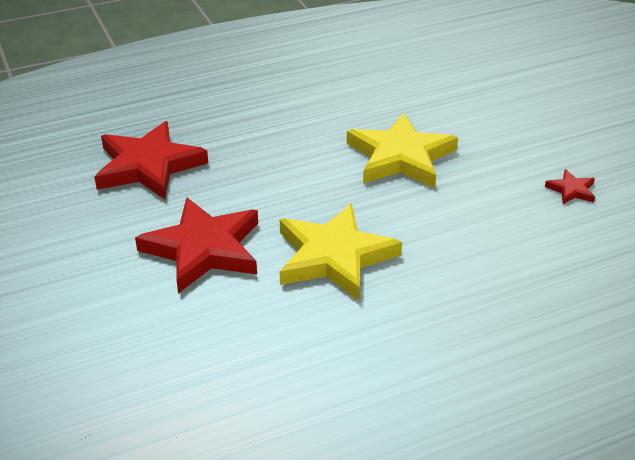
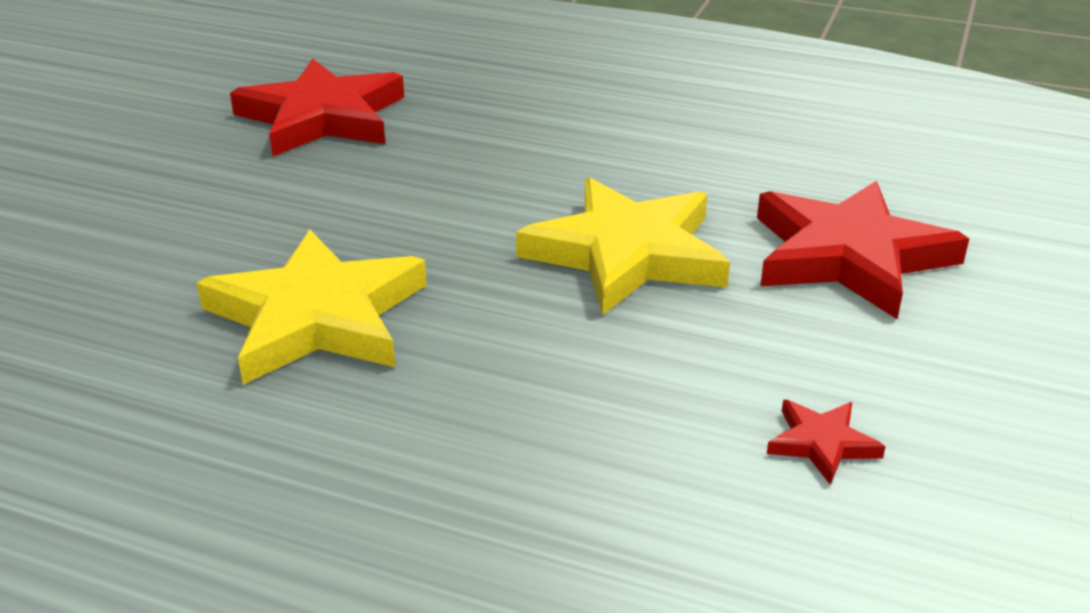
camera: 45 degrees right, 5 degrees down
red star [135,197,258,293] -> red star moved to [757,181,969,319]

